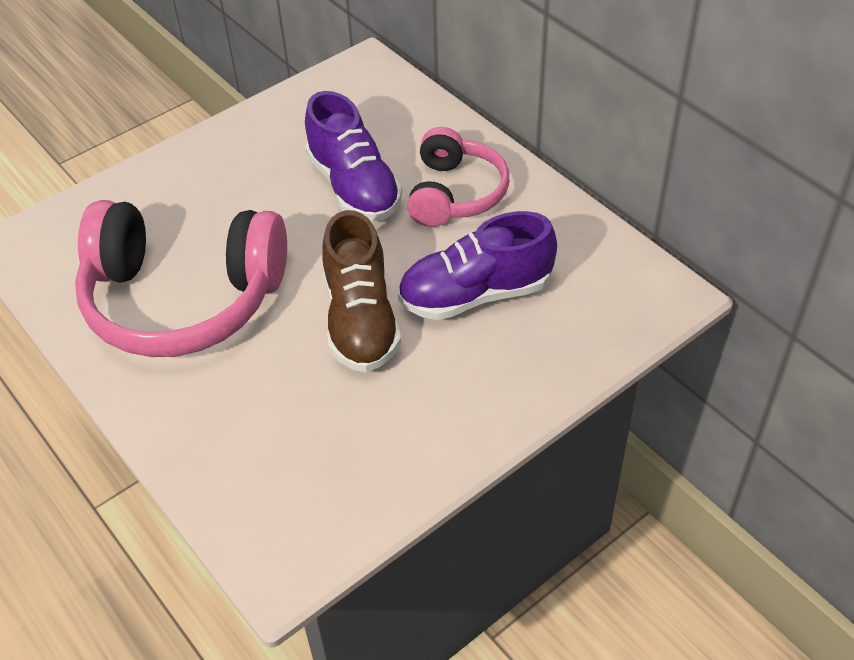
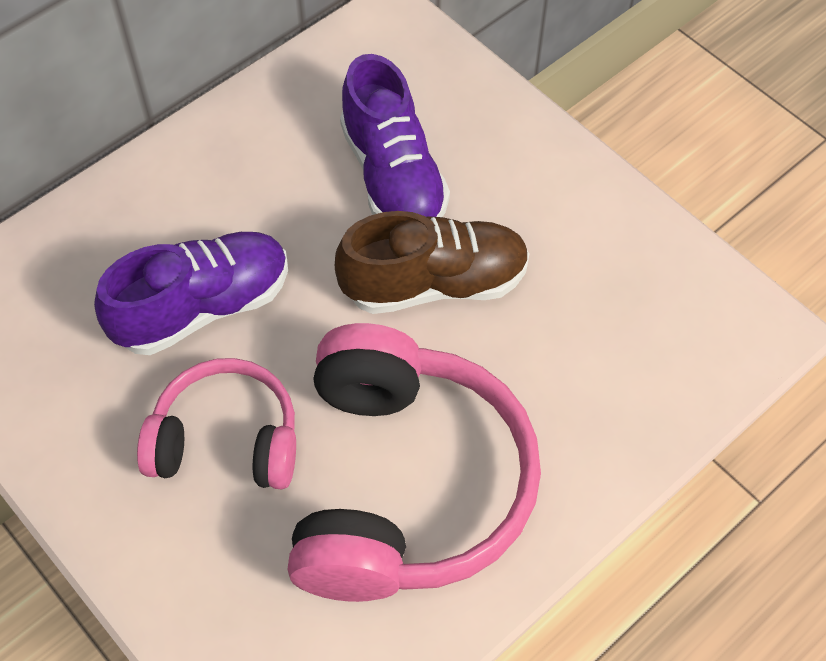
camera: 95 degrees left, 10 degrees up
pink headphones [407,127,510,227] -> pink headphones moved to [137,358,296,489]

